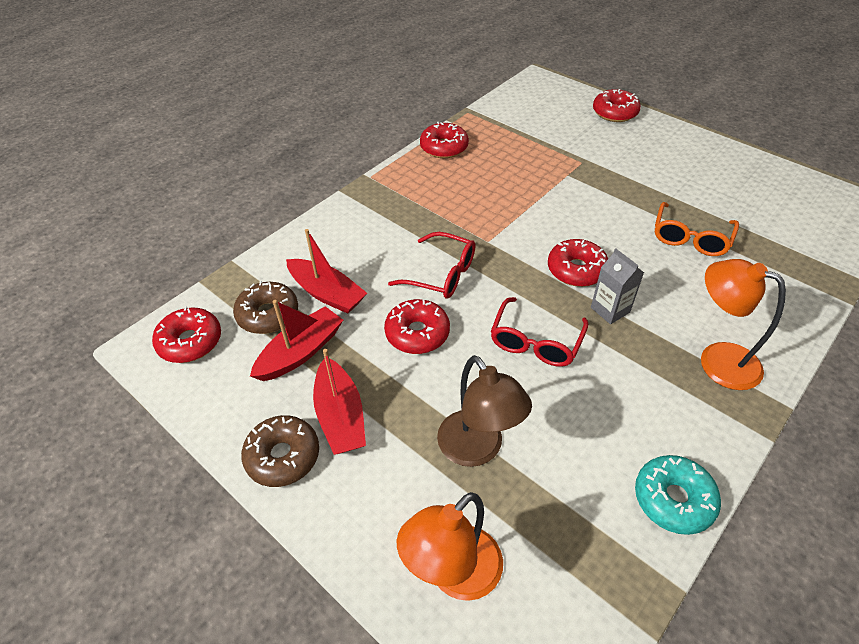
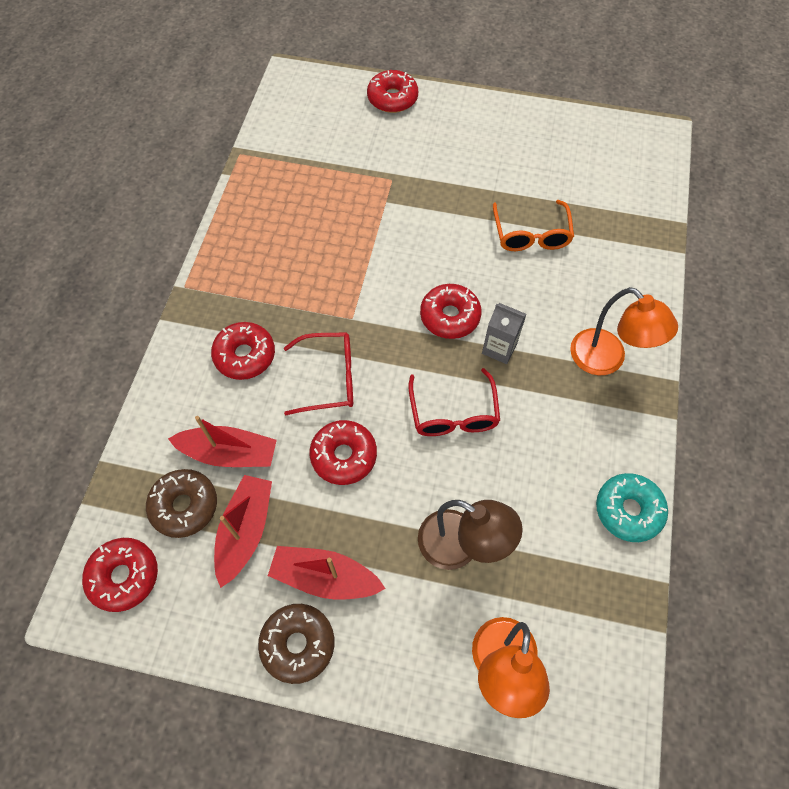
camera: 30 degrees left, 15 degrees up
red boat [313,349,366,455] -> red boat turned 150 degrees clockwise [268,546,386,600]
red donut [420,122,469,158] -> red donut moved to [211,322,275,380]
orange lamp [701,259,786,390] -> orange lamp turned 135 degrees counterclockwise [570,287,678,375]

